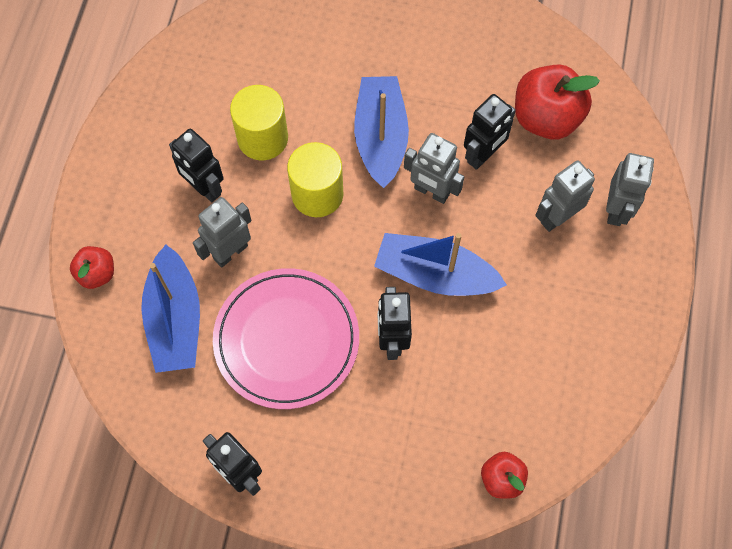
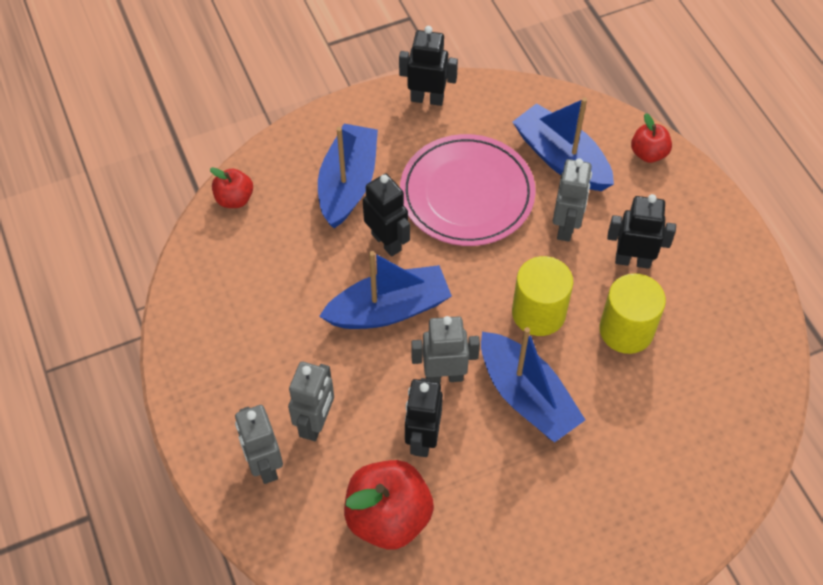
camera: 145 degrees right, 10 degrees down
none -> blue boat [318,124,378,228]

